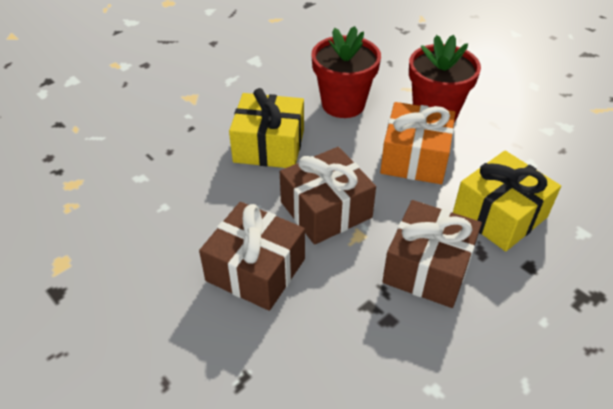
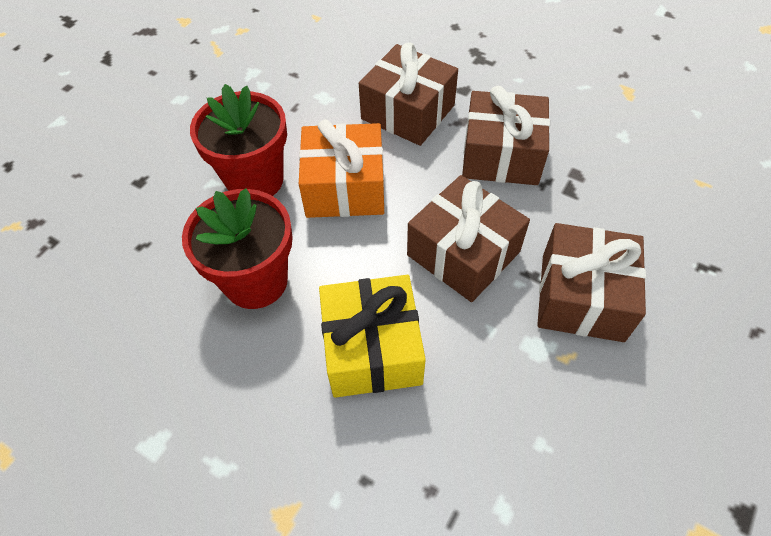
camera: 105 degrees left, 10 degrees up
yellow gift [453,151,561,252] -> brown gift [359,43,458,146]

